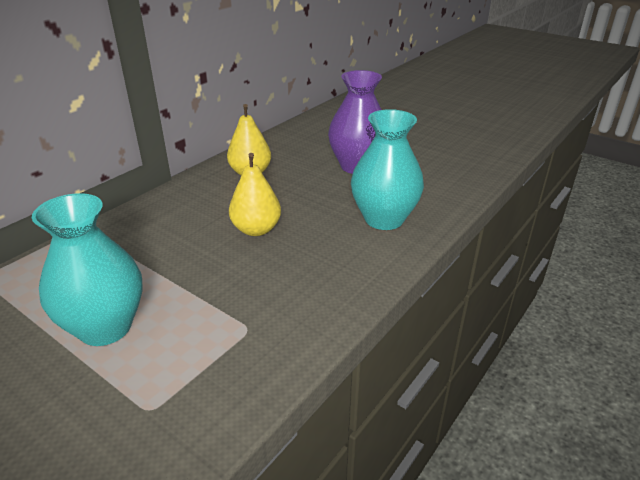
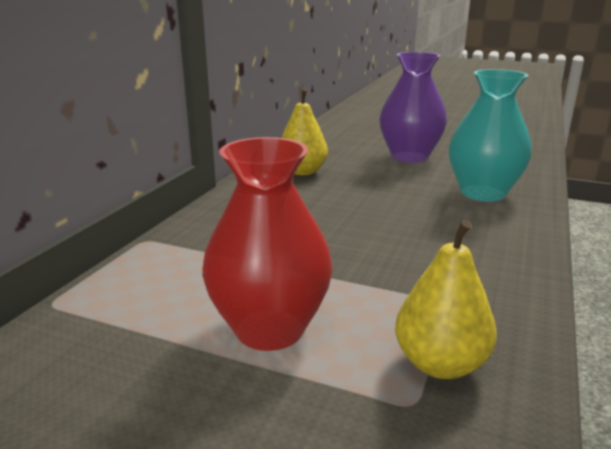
camera: 15 degrees left, 10 degrees down
turquoise vase [32,193,143,346] -> red vase [202,137,333,351]
yellow pear [229,153,281,236] -> yellow pear moved to [395,220,497,379]

